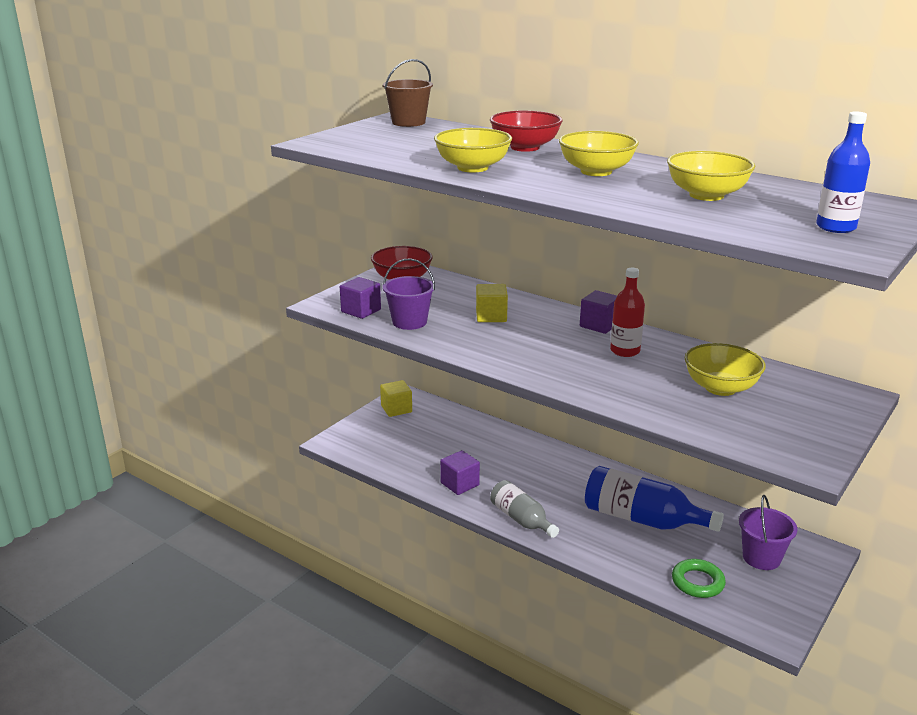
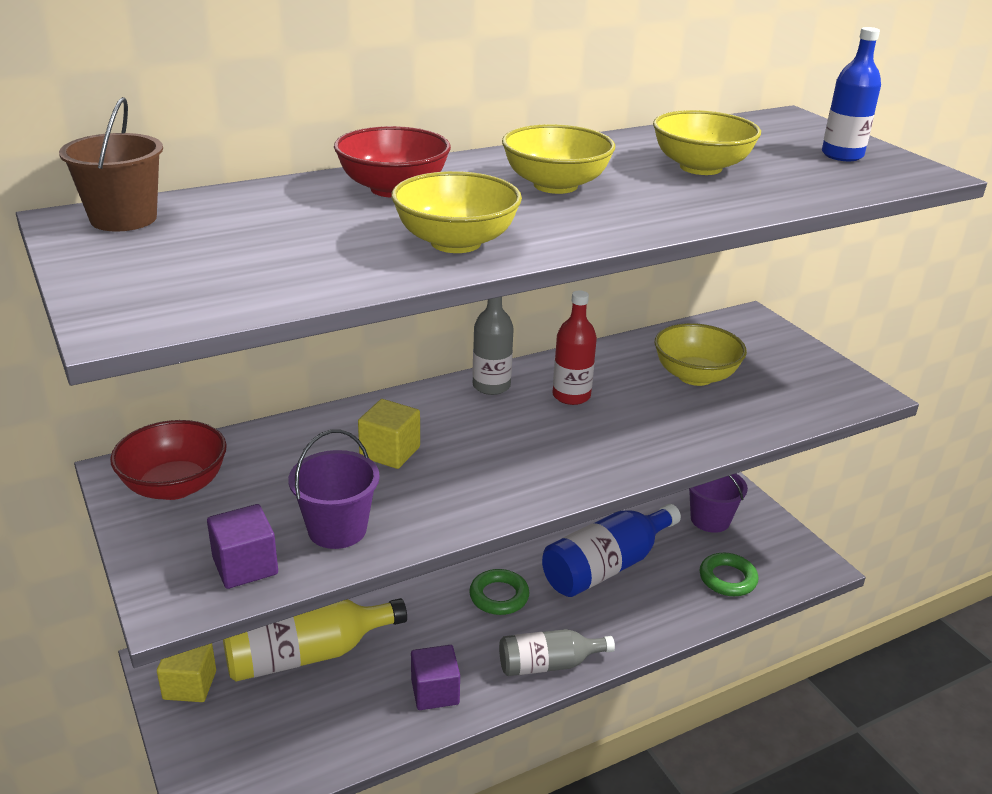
camera: 65 degrees left, 5 degrees up
purple cube [580,290,617,334] -> grey bottle [473,297,514,395]
none -> yellow bottle [223,598,407,681]
none -> green ring [469,569,529,615]

